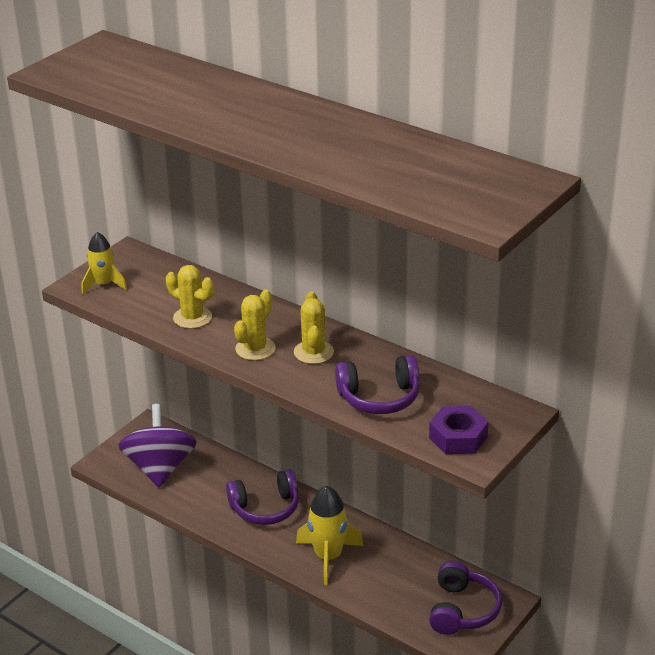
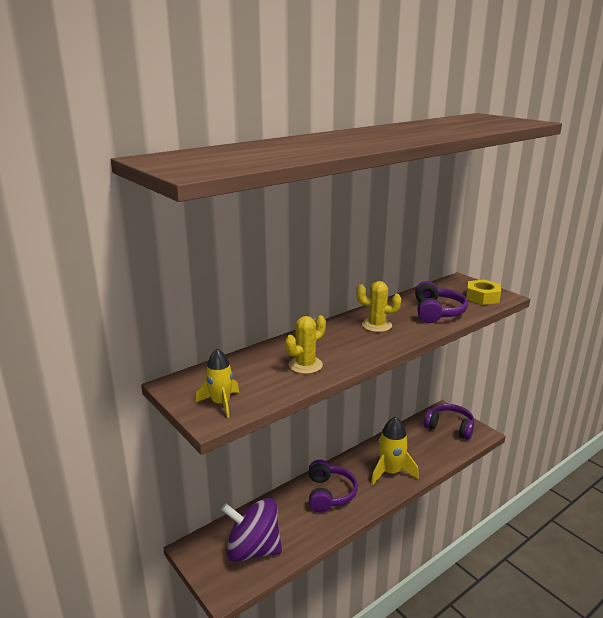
camera: 75 degrees left, 10 degrees down
yellow cactus [234,289,276,360] -> none
purple nut [429,406,489,454] -> yellow nut [466,279,501,305]

